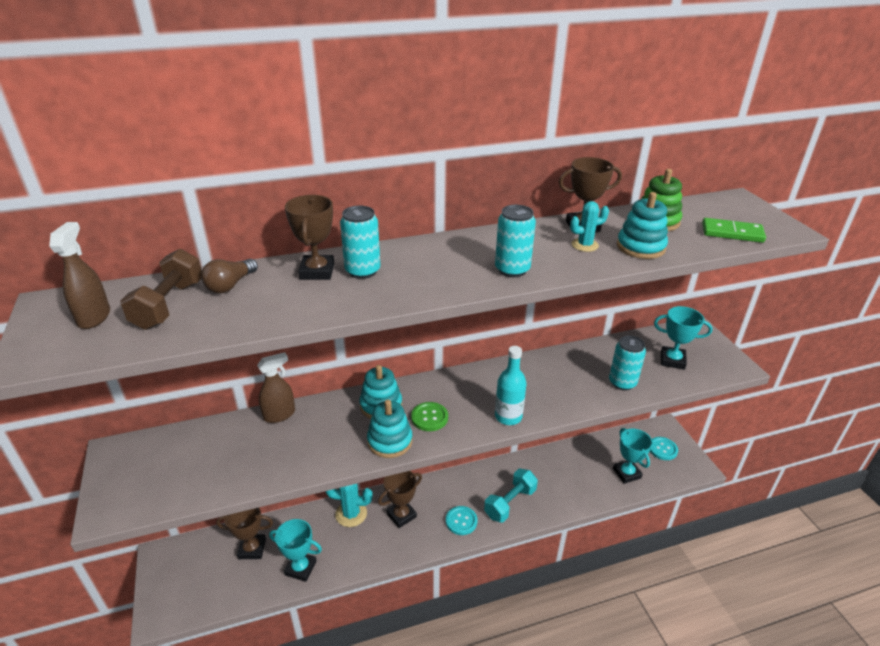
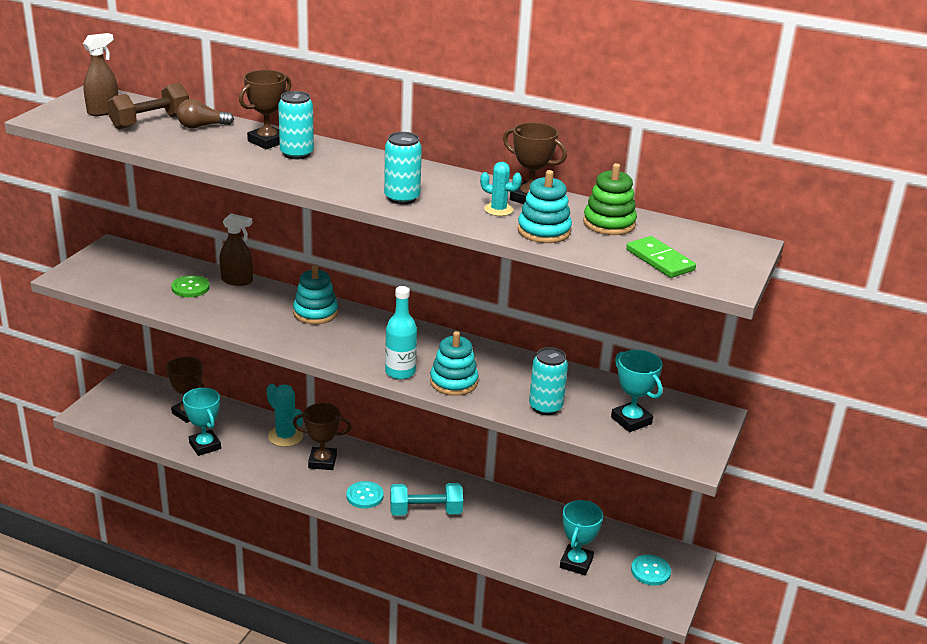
camera: 40 degrees right, 5 degrees down
turquoise stacking toy [367,400,413,458] -> turquoise stacking toy moved to [430,331,478,396]
green button [411,402,448,431] -> green button moved to [171,275,210,297]

